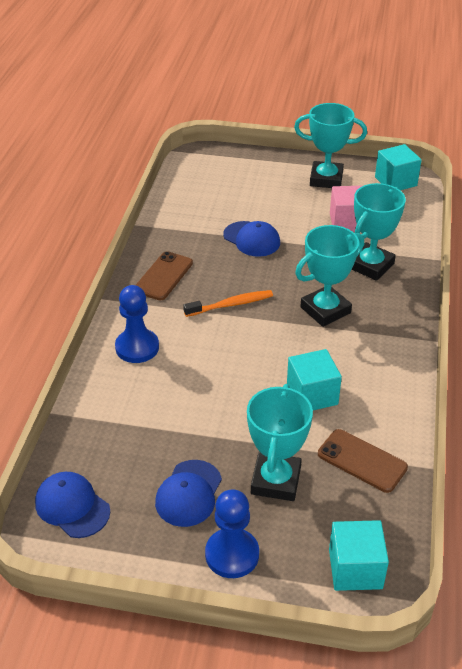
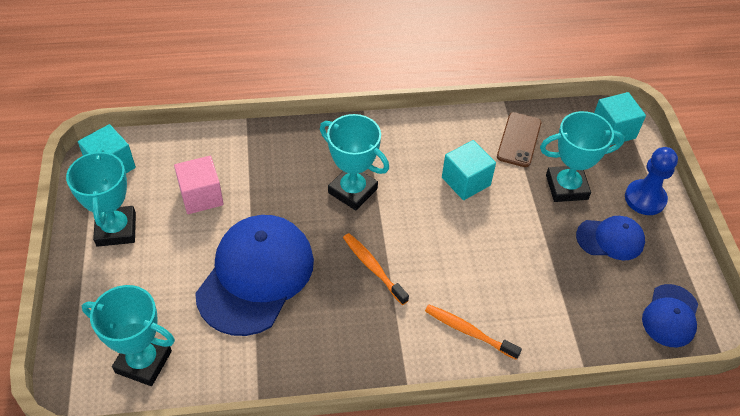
camera: 110 degrees left, 10 degrees up
blue pawn [115,285,159,363] -> orange toothbrush [425,305,522,360]
brown phone [136,251,193,300] -> none
blue cap [223,221,280,257] -> blue cap [195,215,314,336], size x1.92
turquoise trophy [352,183,406,281] -> turquoise trophy moved to [82,285,175,386]

